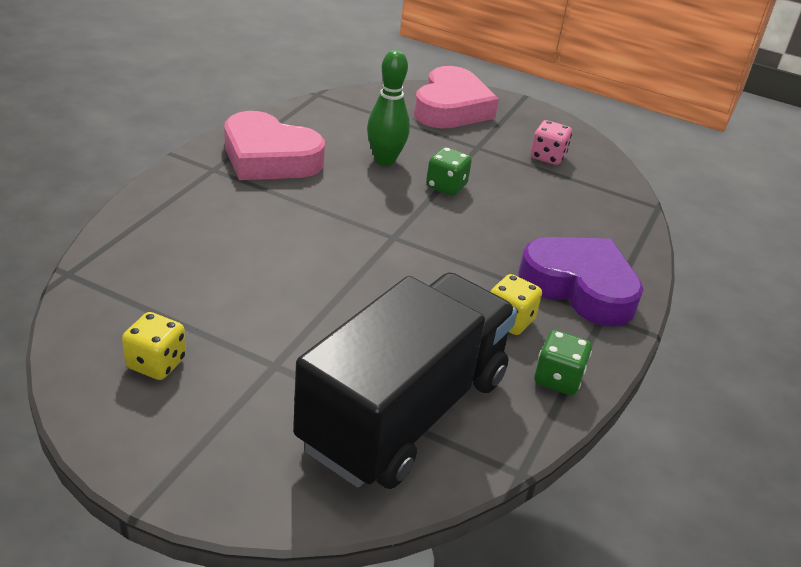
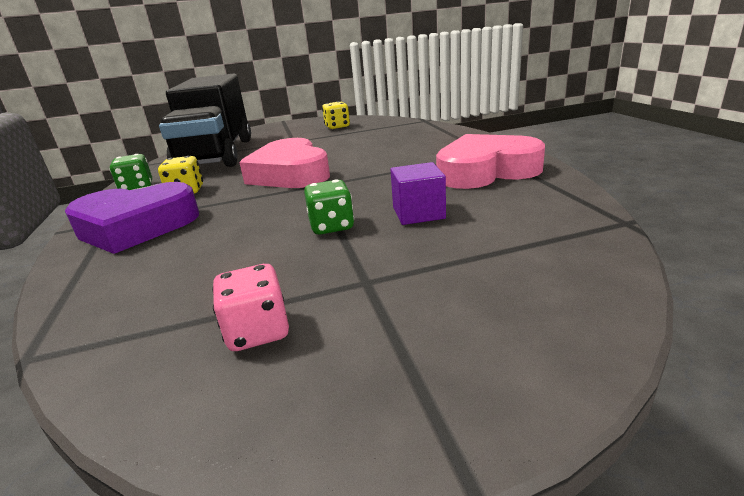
camera: 145 degrees right, 10 degrees down
green bowling pin [367,50,410,166] -> purple cube [390,162,446,225]
pink heart [414,66,499,129] -> pink heart moved to [239,138,330,188]

